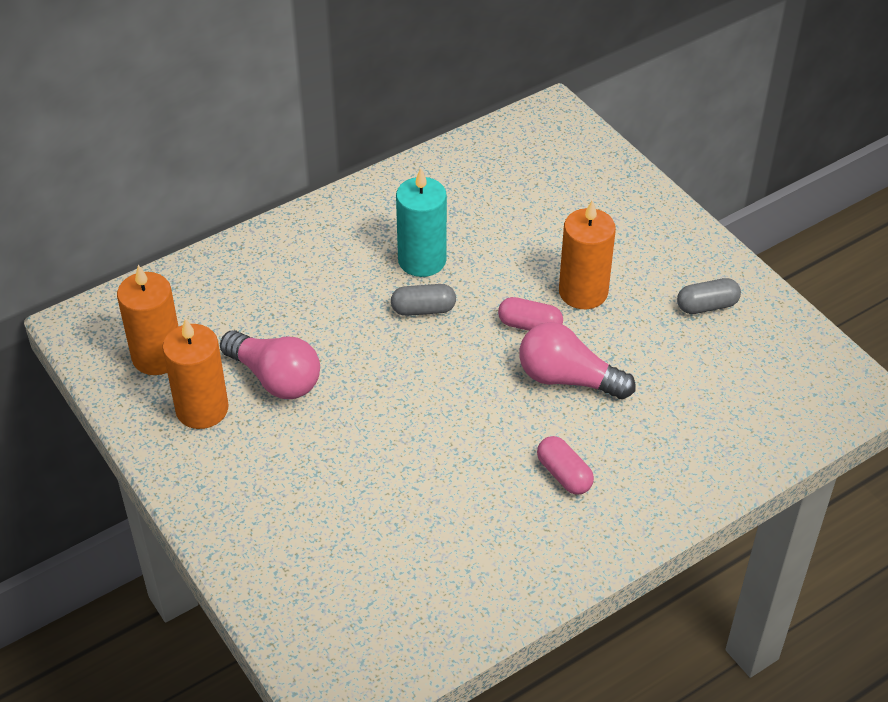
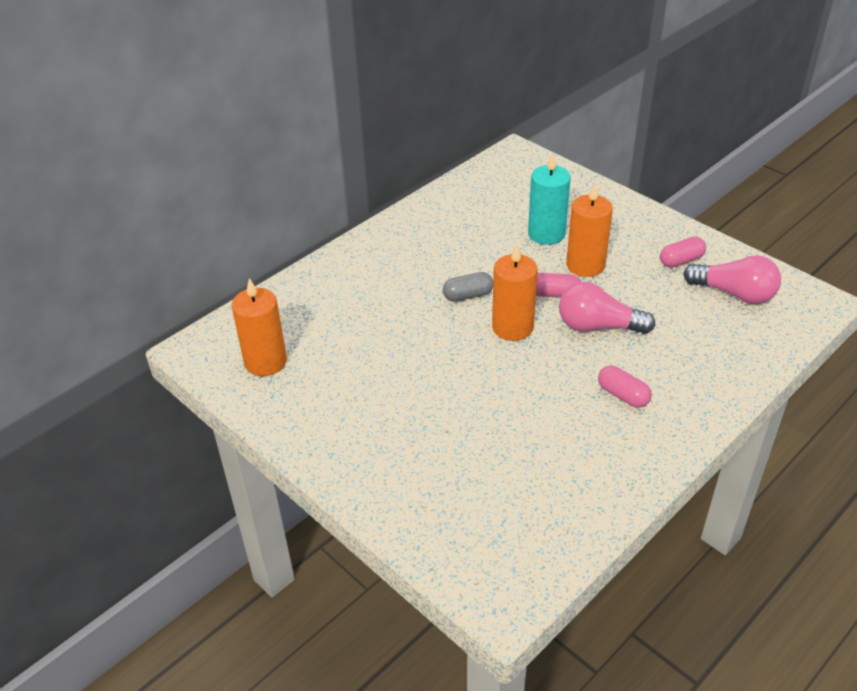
camera: 10 degrees left, 5 degrees down
orange candle [162,318,229,429] -> orange candle moved to [492,244,538,341]
pink light bulb [220,330,320,399] -> pink light bulb moved to [683,255,781,304]
turquoise candle [396,168,447,277] -> turquoise candle moved to [528,153,571,245]
grey capsule [677,278,741,314] -> pink capsule [660,236,706,268]

